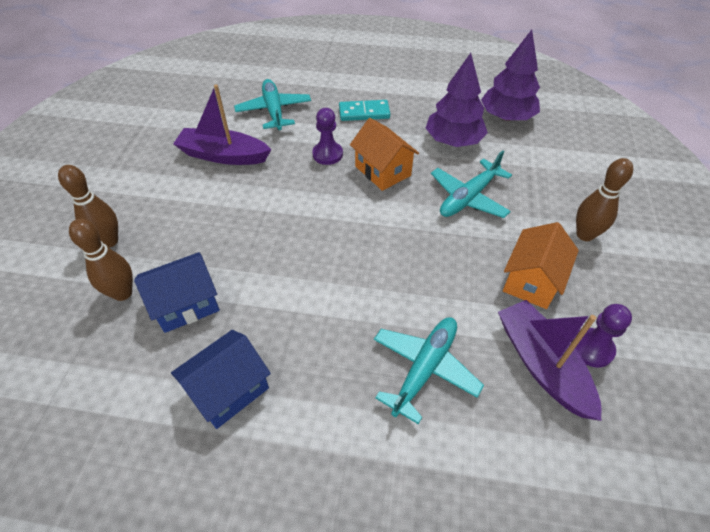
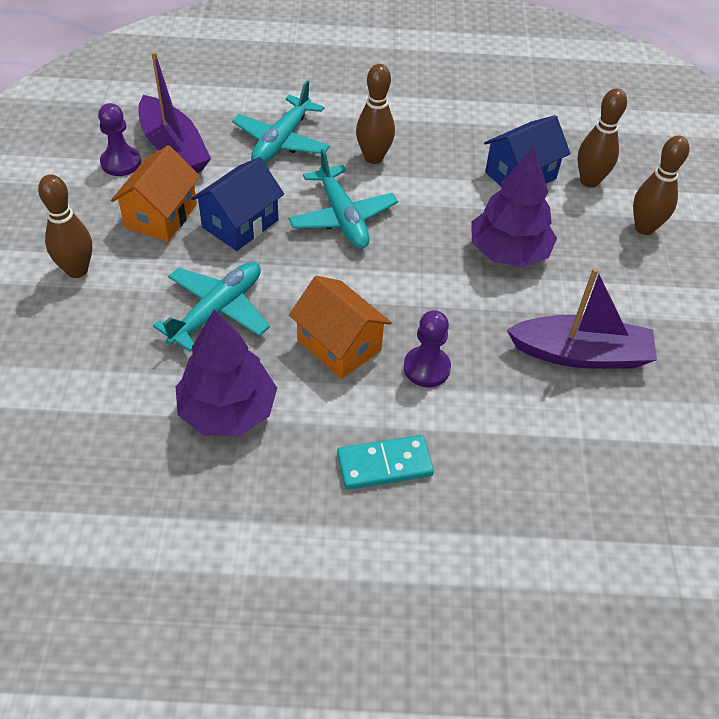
camera: 170 degrees right, 0 degrees up
blue house [171,330,271,429] -> blue house moved to [191,157,284,251]
turquoise plane [234,79,311,130] -> turquoise plane moved to [288,149,398,249]
purple tree [481,30,540,121] -> purple tree moved to [471,146,557,267]
none -> brown bowling pin [356,64,395,164]

